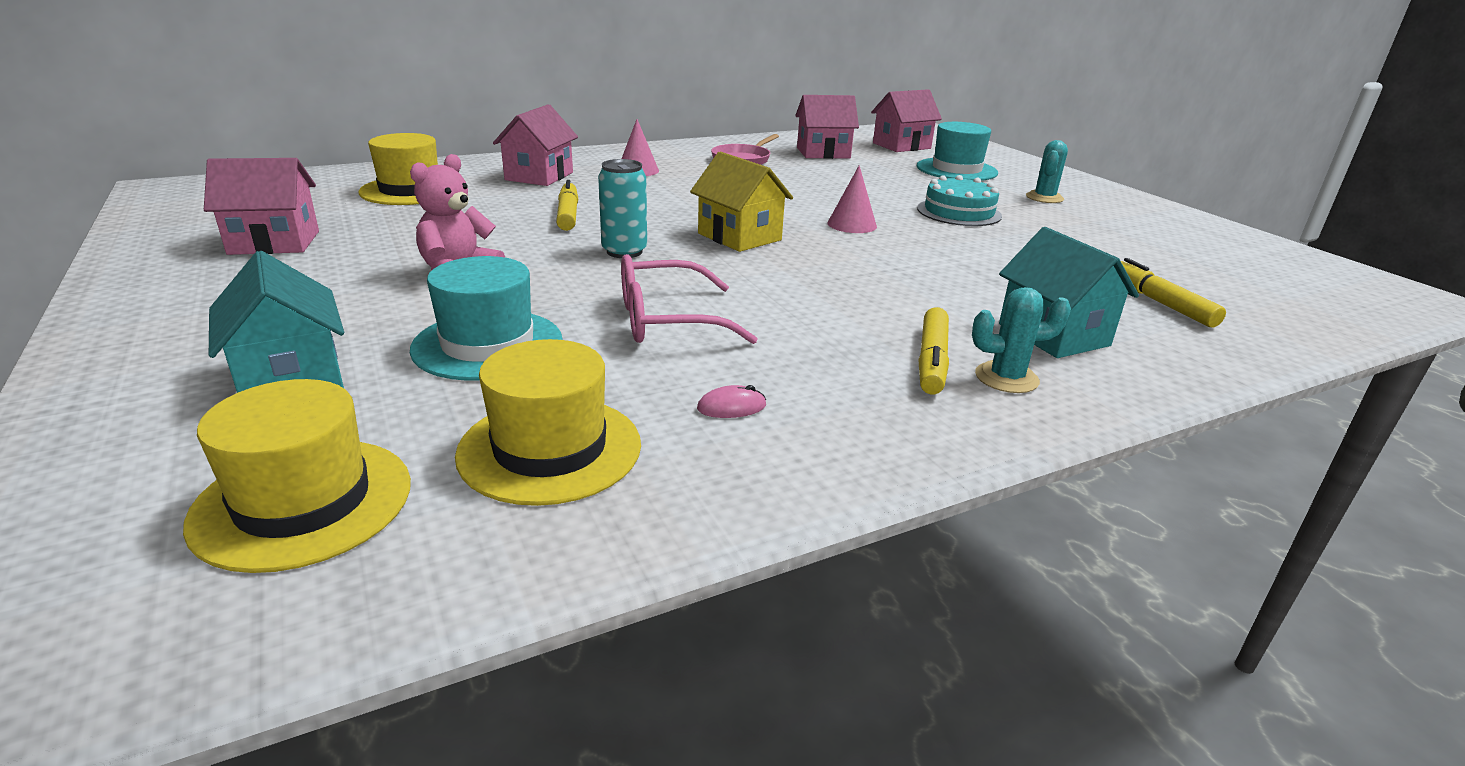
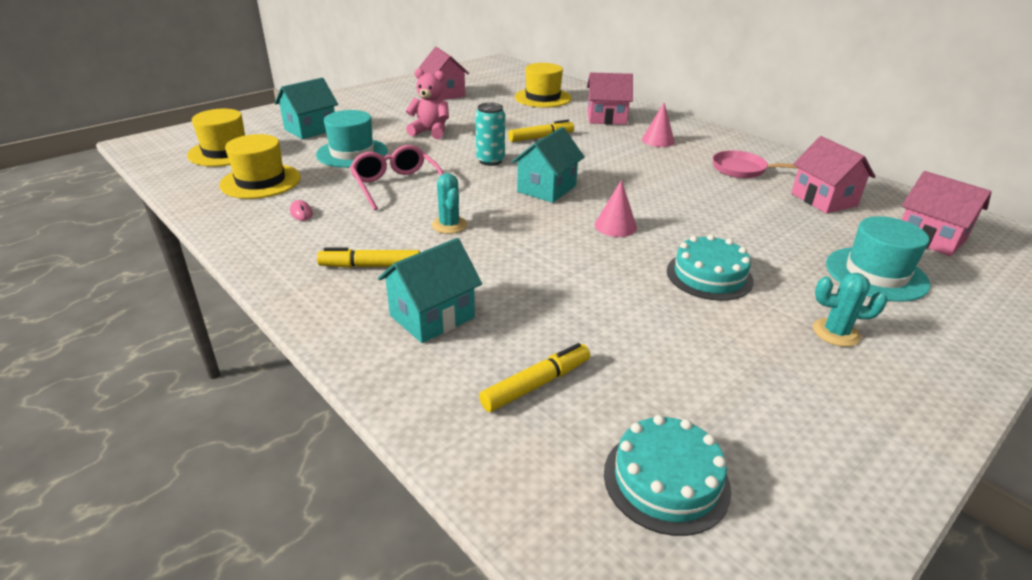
camera: 75 degrees right, 5 degrees up
yellow house [690,152,793,252] -> turquoise house [511,127,585,203]
turquoise cactus [972,287,1071,393] -> turquoise cactus moved to [432,173,467,234]
none -> turquoise cake [604,415,731,536]

